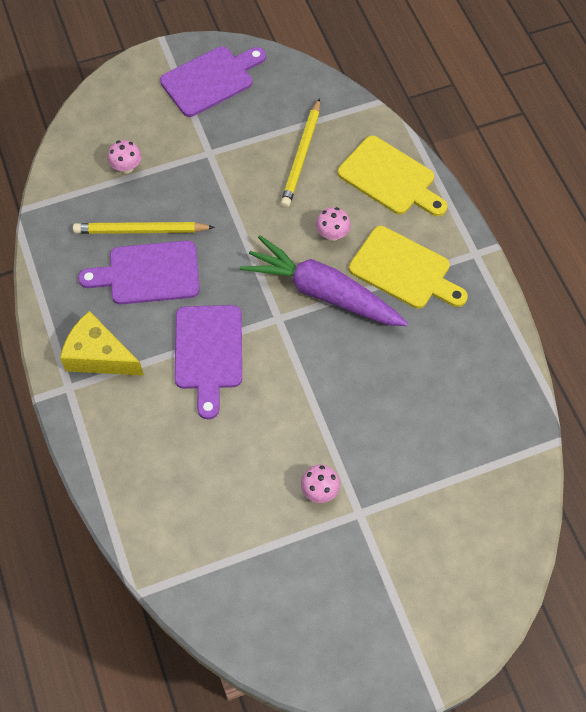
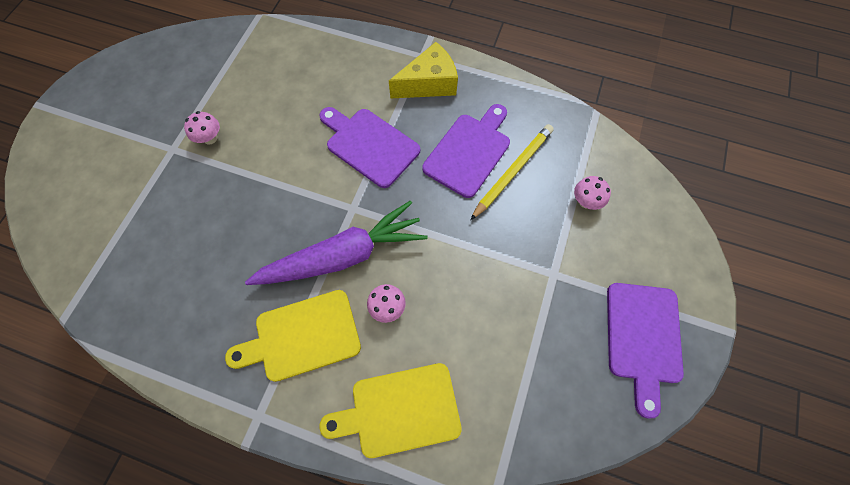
camera: 130 degrees right, 5 degrees up
yellow pencil [280,98,320,208] -> none

